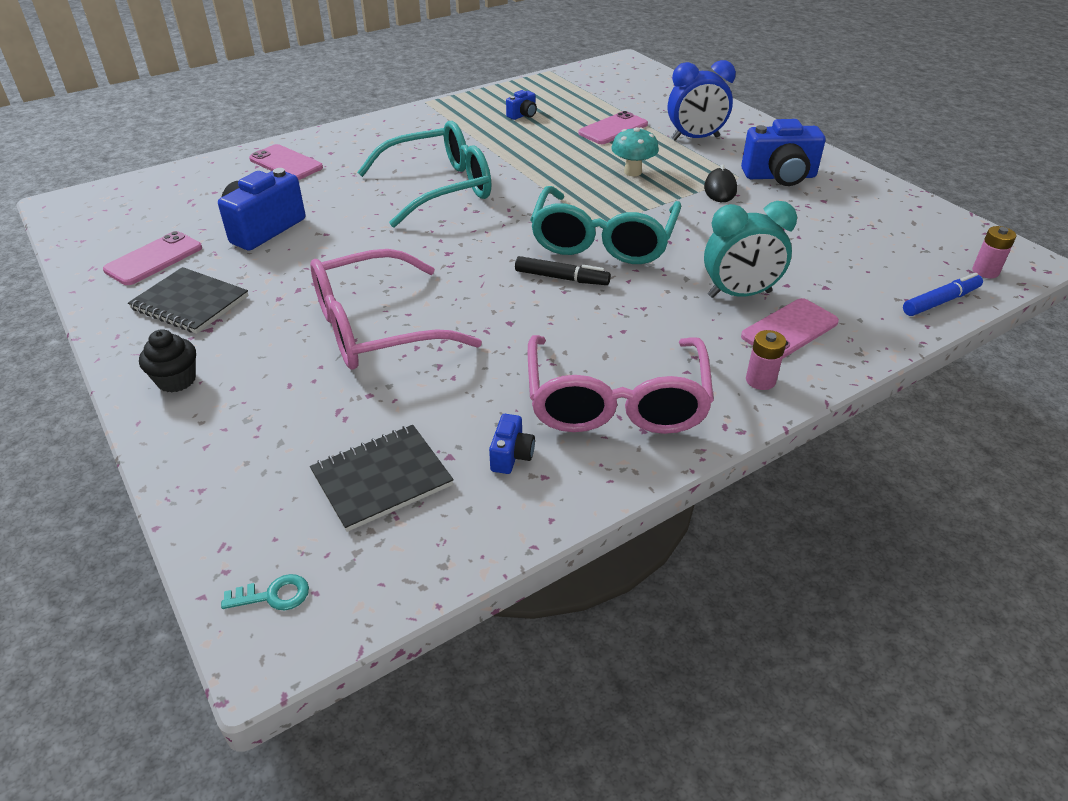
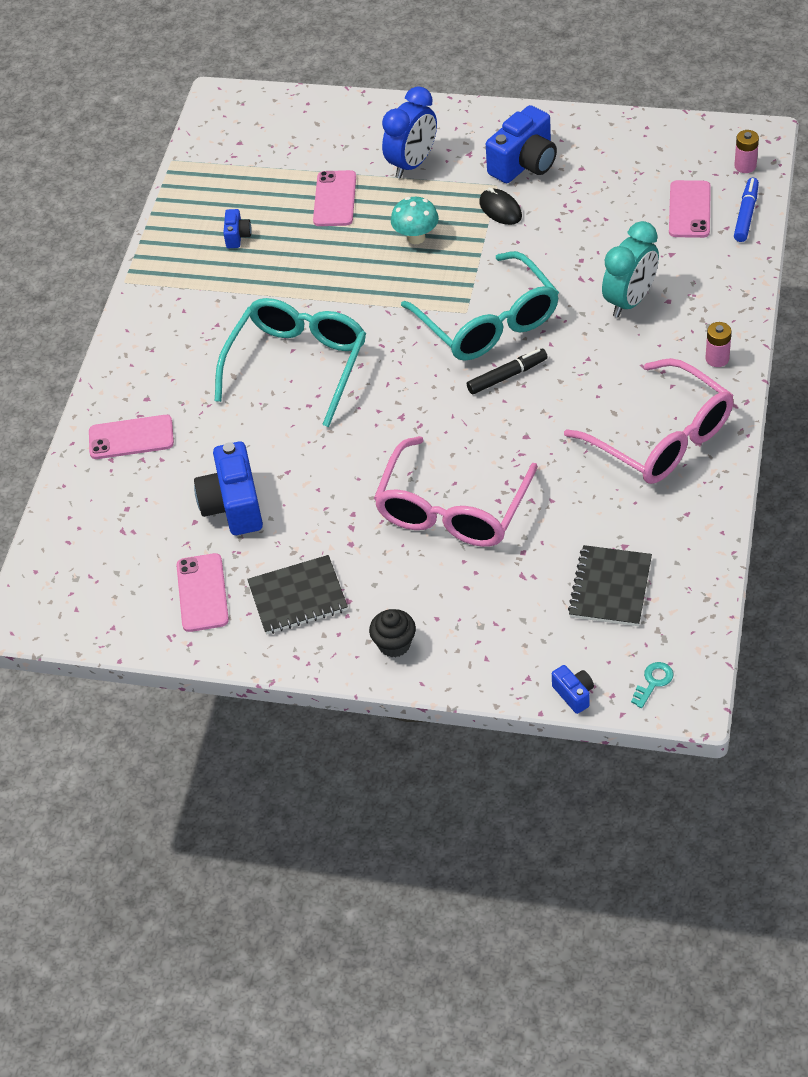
camera: 40 degrees left, 10 degrees up
blue camera [489,414,535,474] -> blue camera moved to [552,665,594,714]
pink phone [741,298,839,359] -> pink phone moved to [669,180,711,238]

